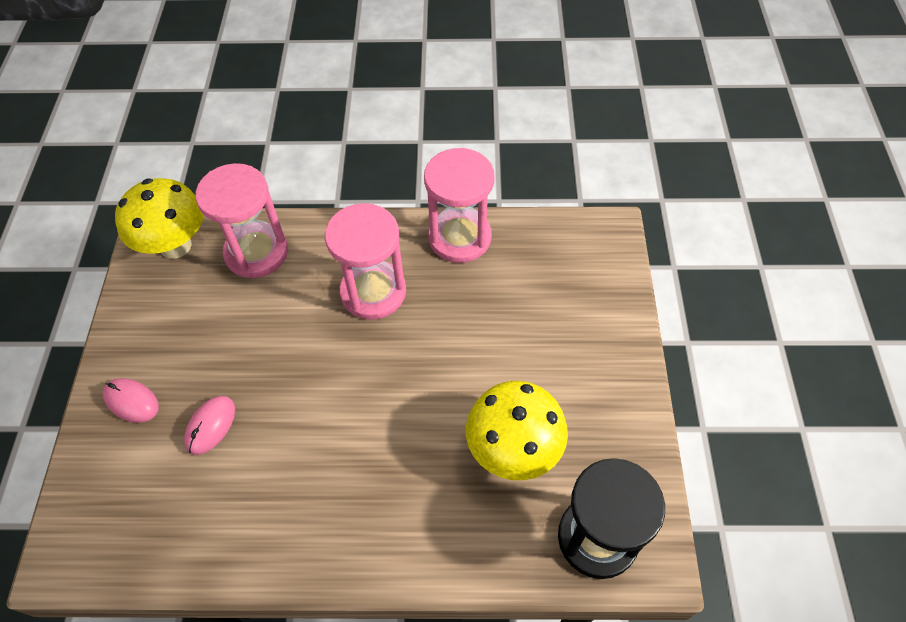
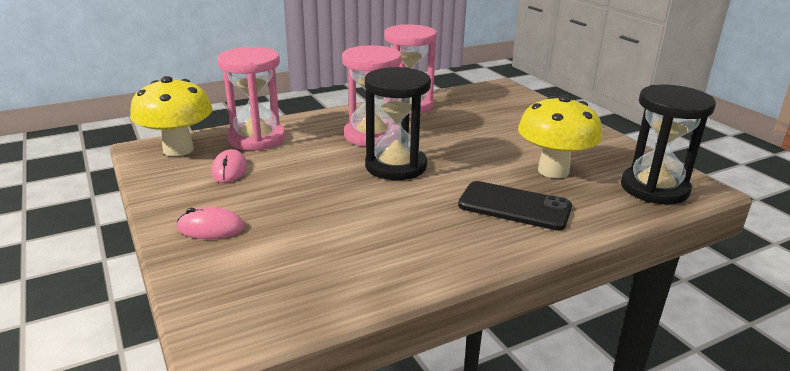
camera: 30 degrees left, 30 degrees down
pink mouse [184,396,235,455] -> pink mouse moved to [211,149,247,183]
none -> black hourglass [365,67,431,180]
none -> black phone [458,181,572,230]

